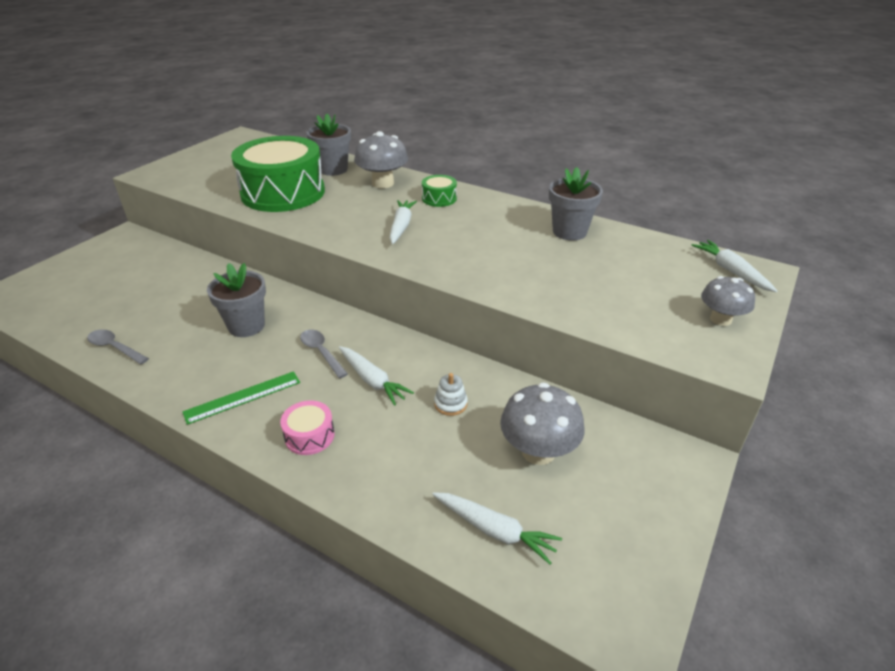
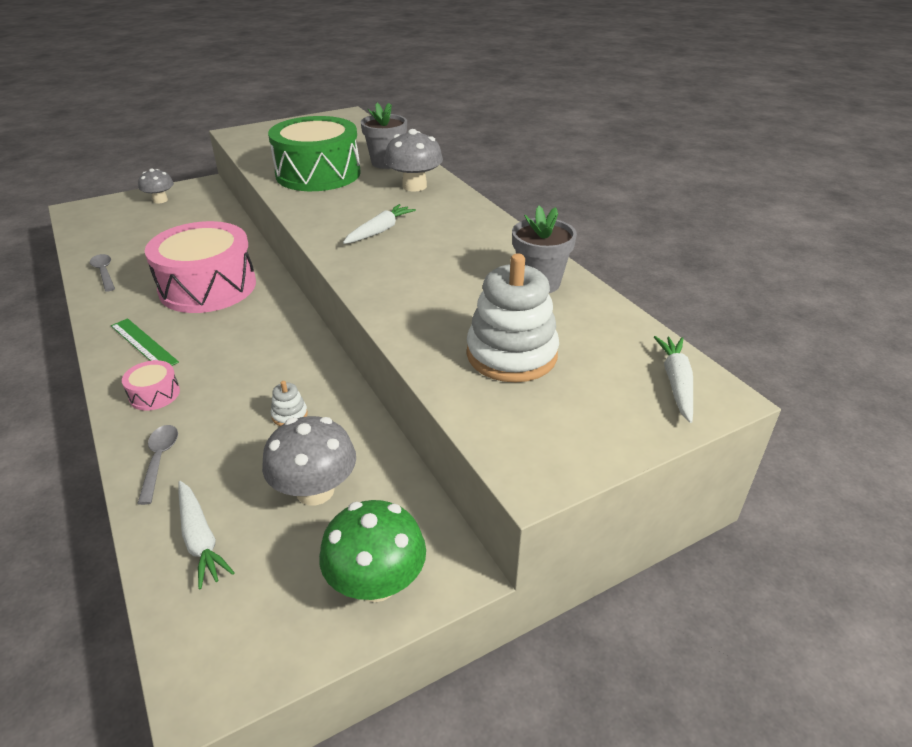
camera: 30 degrees right, 0 degrees up
green ruler [182,371,300,425] -> green ruler turned 45 degrees clockwise [111,318,179,366]
grey flower pot [207,263,266,337] -> pink drum [145,221,256,313]
grey spoon [300,329,348,378] -> grey spoon moved to [137,425,178,505]
white carrot [338,346,414,406] -> none
green drum [422,175,457,207] -> none
grey mushroom [701,276,755,326] -> grey mushroom moved to [138,169,174,204]
none -> green mushroom [319,500,426,602]
none -> white stacking toy [466,253,559,382]

